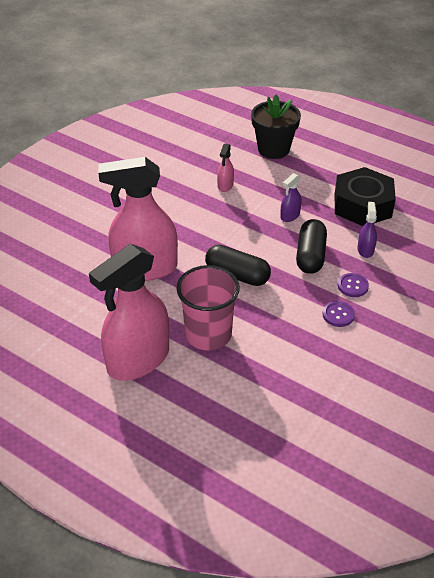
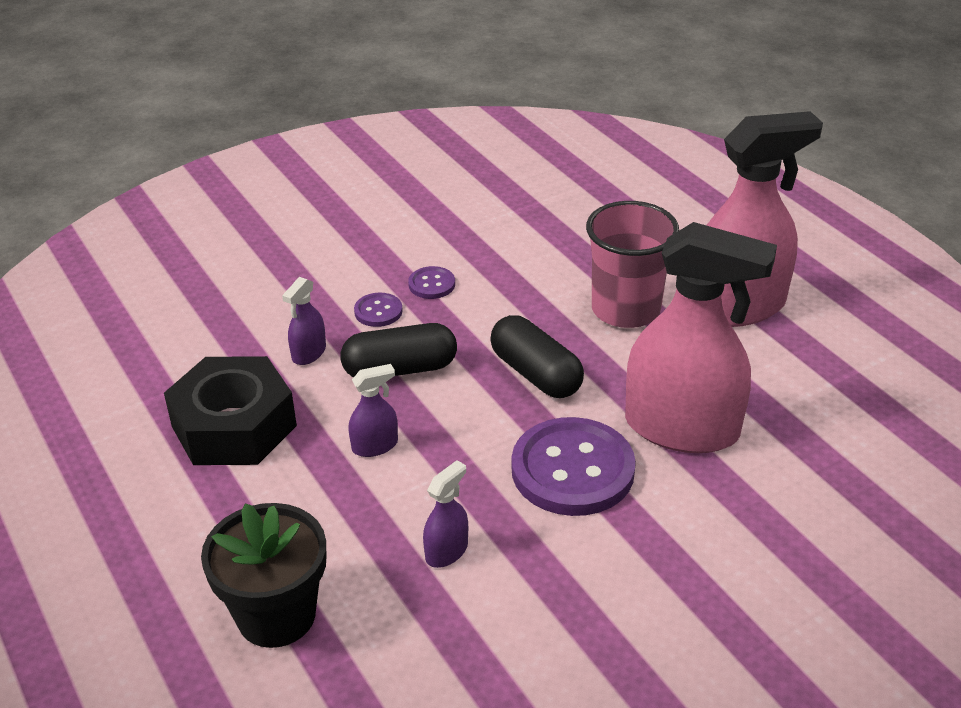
camera: 155 degrees left, 5 degrees down
pink spray bottle [217,143,234,192] -> purple spray bottle [423,460,468,568]
black capsule [296,219,327,274] -> black capsule turned 45 degrees clockwise [340,323,457,378]
none -> purple button [511,417,636,516]

